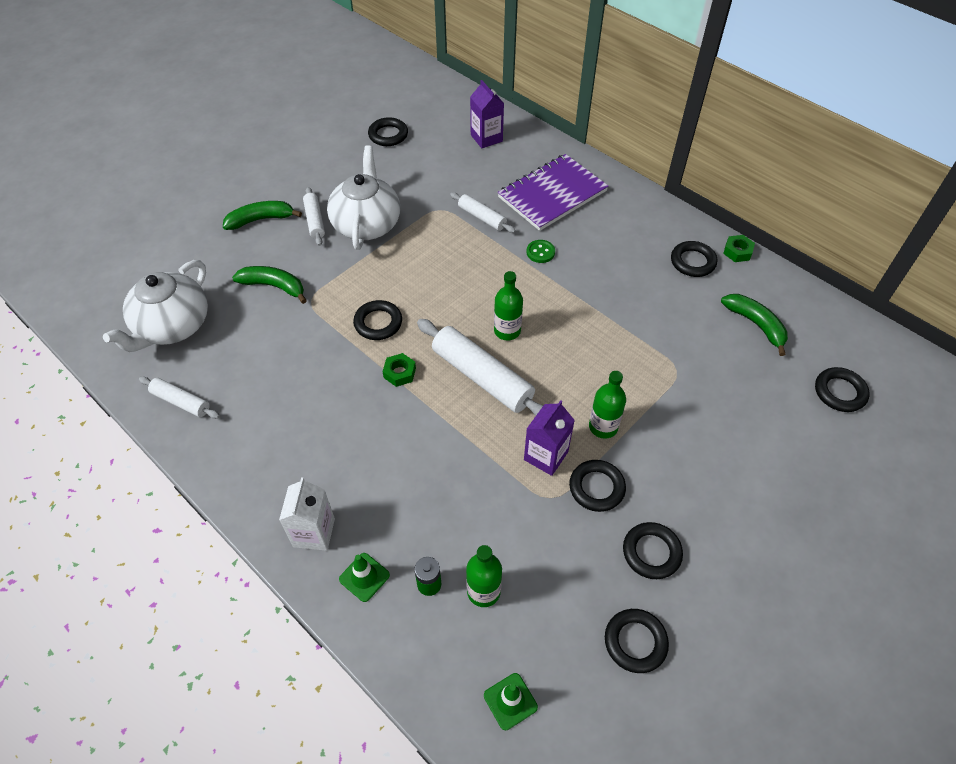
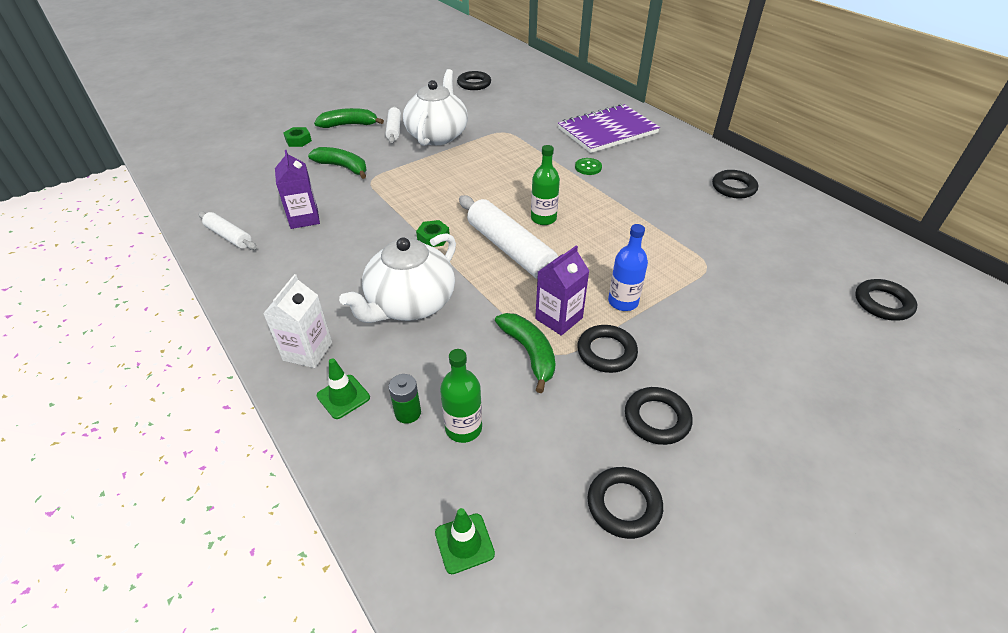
camera: 10 degrees right, 10 degrees down
white teapot [103,260,208,352] -> white teapot moved to [339,233,456,323]
black ring [353,300,402,340] -> none
white rolling pin [450,192,516,233] -> none
purple carton [470,80,504,148] -> purple carton moved to [275,150,320,229]
green bottle [589,371,626,439] -> blue bottle [608,224,648,311]
green banana [721,294,788,356] -> green banana moved to [495,313,556,393]
green nut [723,235,755,262] -> green nut moved to [283,127,312,147]

